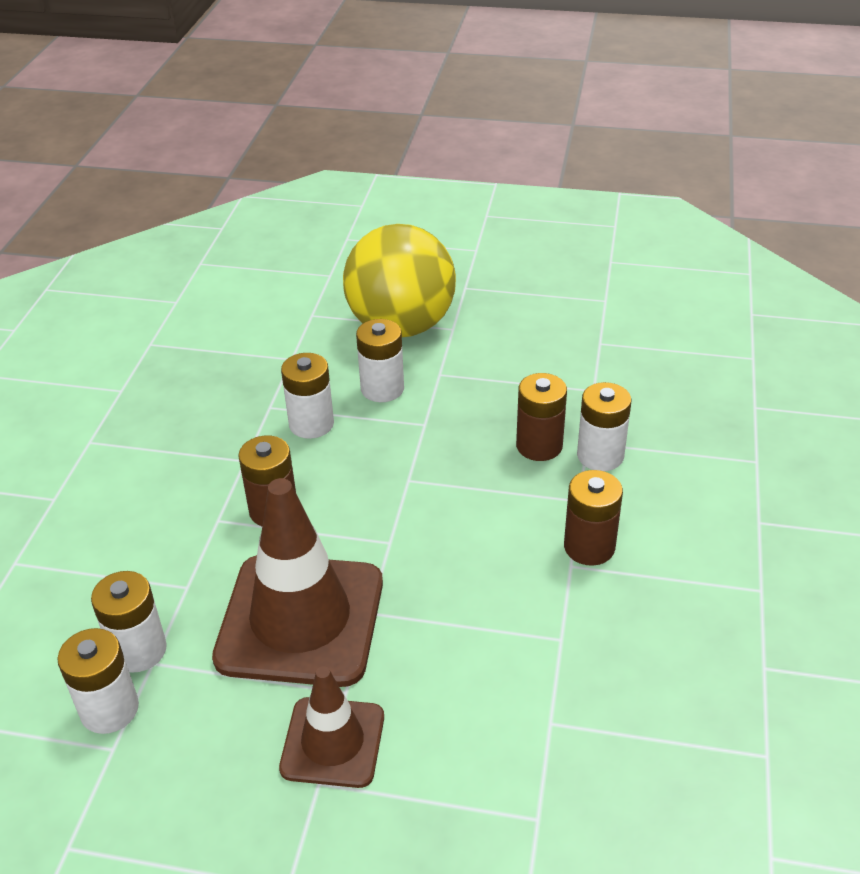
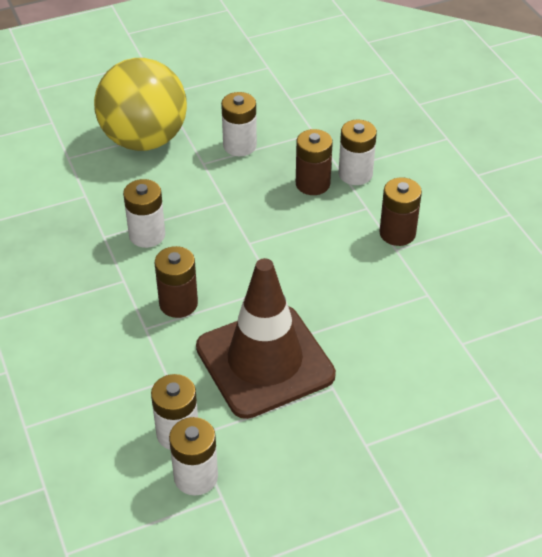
camera: 35 degrees left, 5 degrees up
brown traffic cone [279,666,384,788] -> none
white battery [356,319,404,402] -> white battery moved to [221,92,257,156]

